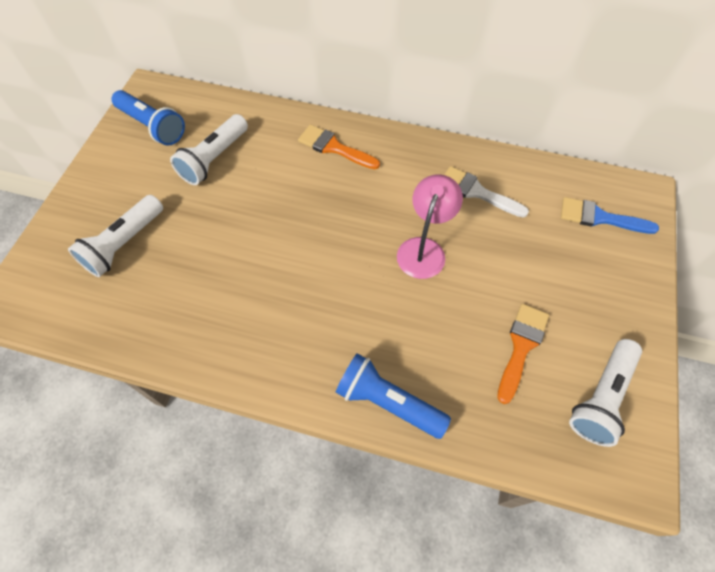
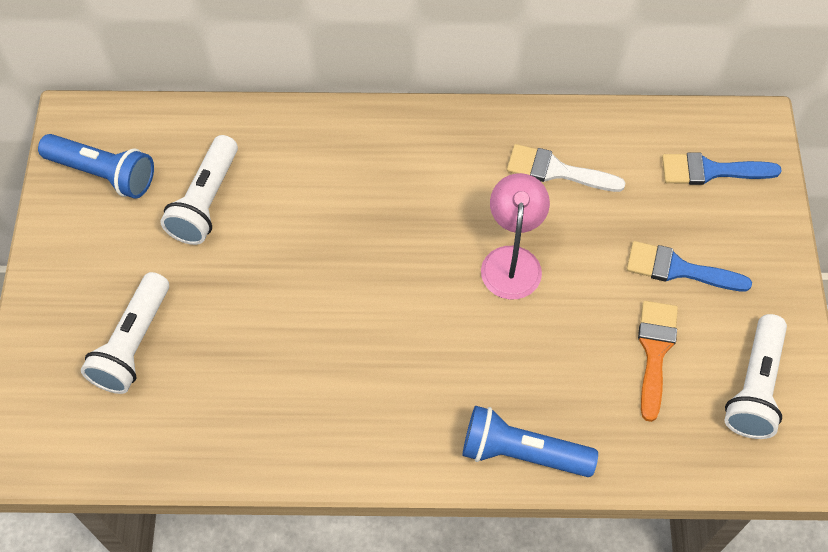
camera: 15 degrees left, 0 degrees up
orange brush [298,125,380,169] -> none
none -> blue brush [627,241,752,291]

